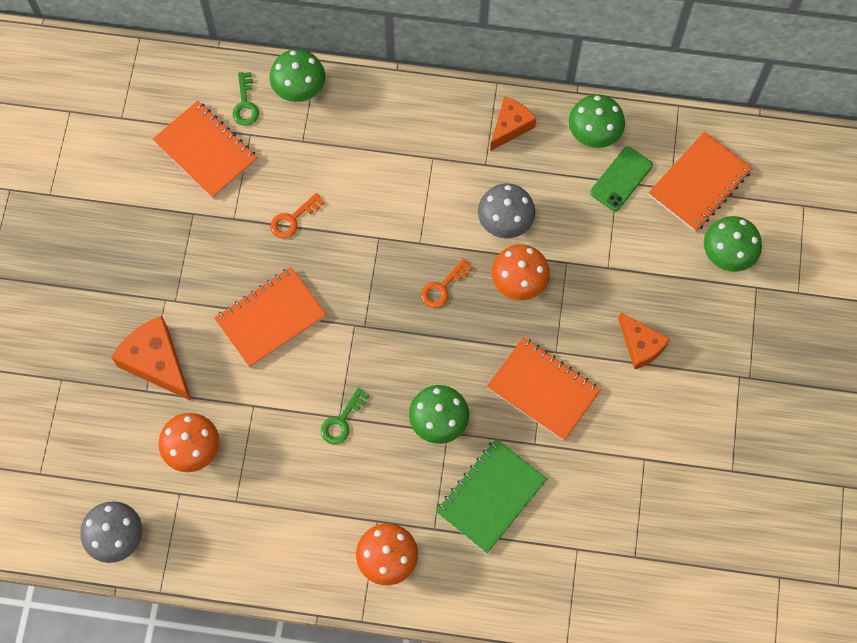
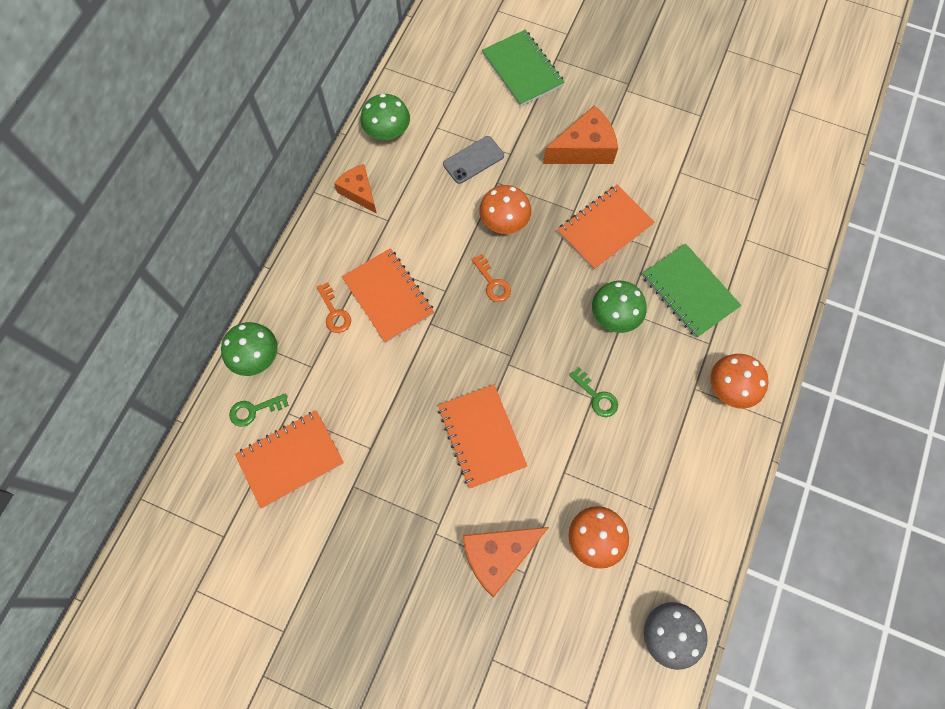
camera: 75 degrees left, 0 degrees up
green key [233,72,259,125] -> green key turned 150 degrees clockwise [229,393,289,427]
orange key [270,193,324,238] -> orange key moved to [317,282,351,333]
grey mushroom [478,183,535,238] -> none
green phone [590,146,653,211] -> none
orange cheese [618,313,670,369] -> orange cheese [543,105,618,164], size x1.52
orange notebook [648,131,752,232] -> orange notebook moved to [342,248,434,343]
green mushroom [704,216,762,272] -> green notebook [482,30,565,106]
none -> grey phone [443,136,504,184]

